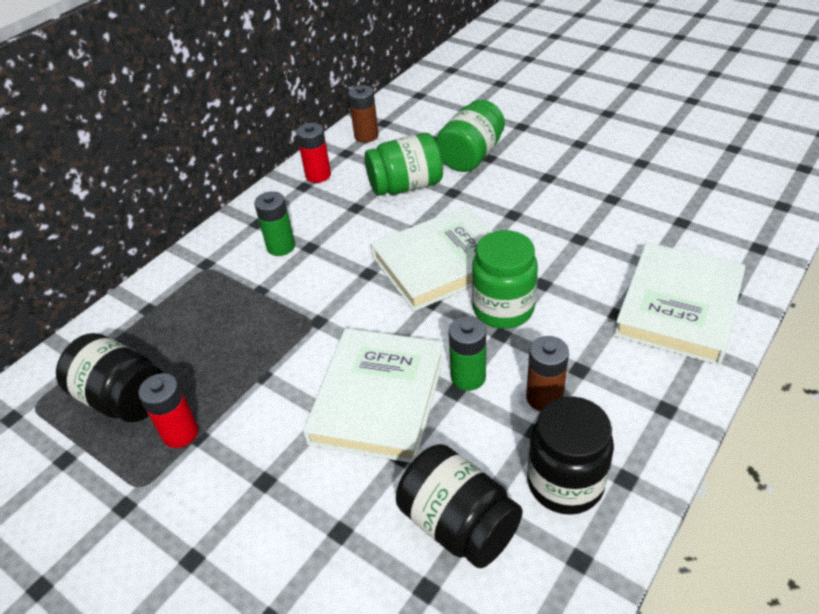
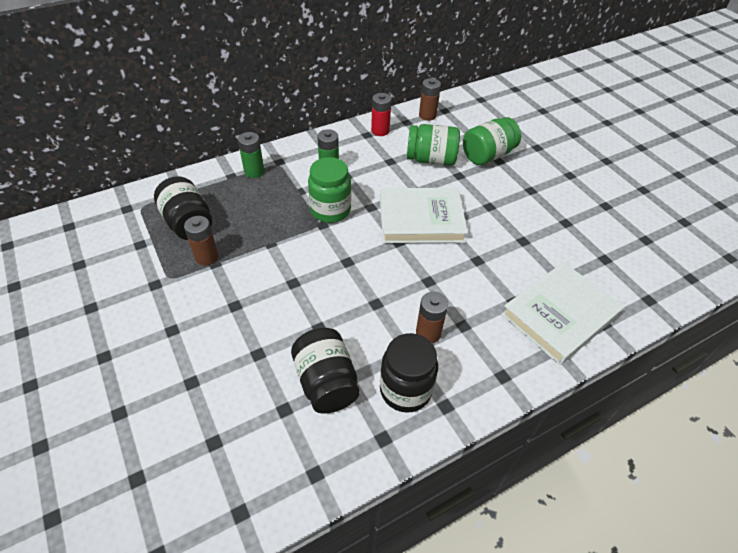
camera: 20 degrees right, 5 degrees up
red battery [138,373,198,448] -> brown battery [184,216,218,266]
white book [303,328,445,463] -> none
green battery [449,316,486,391] -> green battery moved to [238,132,264,178]
green jar [472,230,538,329] -> green jar moved to [308,157,351,223]

